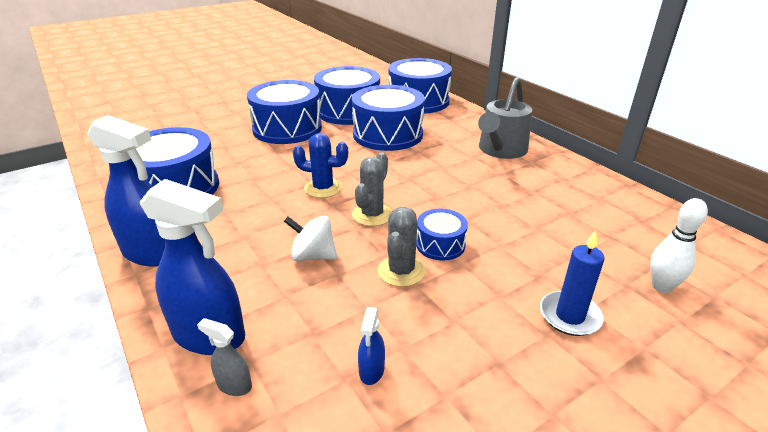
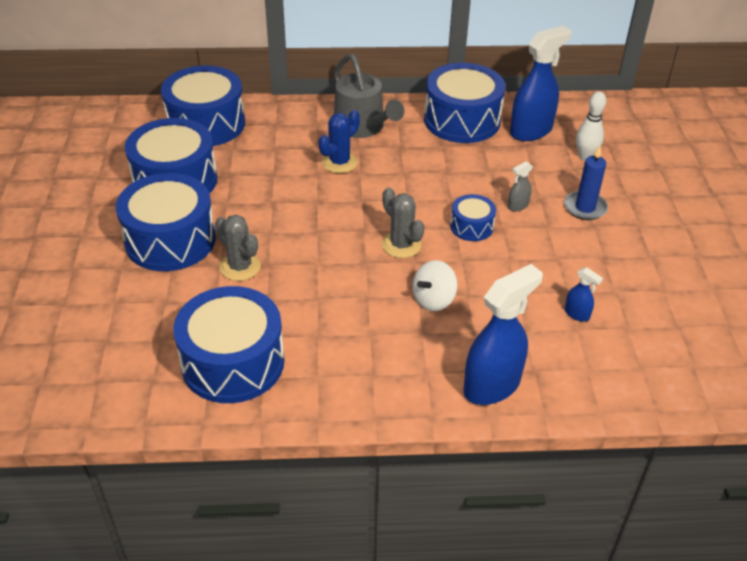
camera: 60 degrees left, 10 degrees up
blue spray bottle [88,115,165,266] -> blue spray bottle moved to [510,26,572,141]
grey spray bottle [197,318,252,396] -> grey spray bottle moved to [508,161,533,211]
blue cactus [293,133,348,198] -> blue cactus moved to [318,110,360,173]
blue drum [352,85,425,151] -> blue drum moved to [424,63,505,143]
grey cactus [378,207,425,287] -> grey cactus moved to [215,215,261,281]

